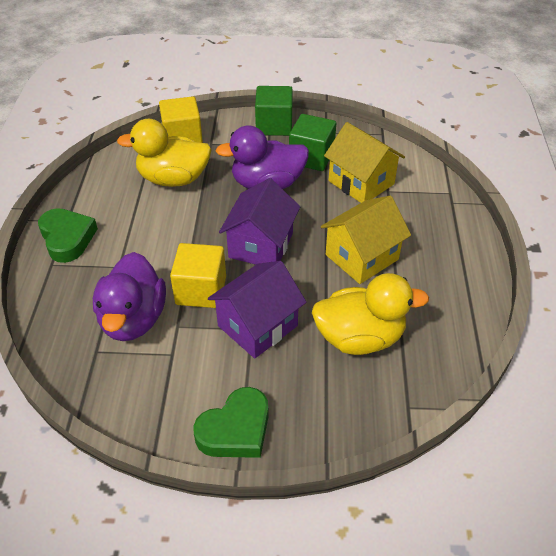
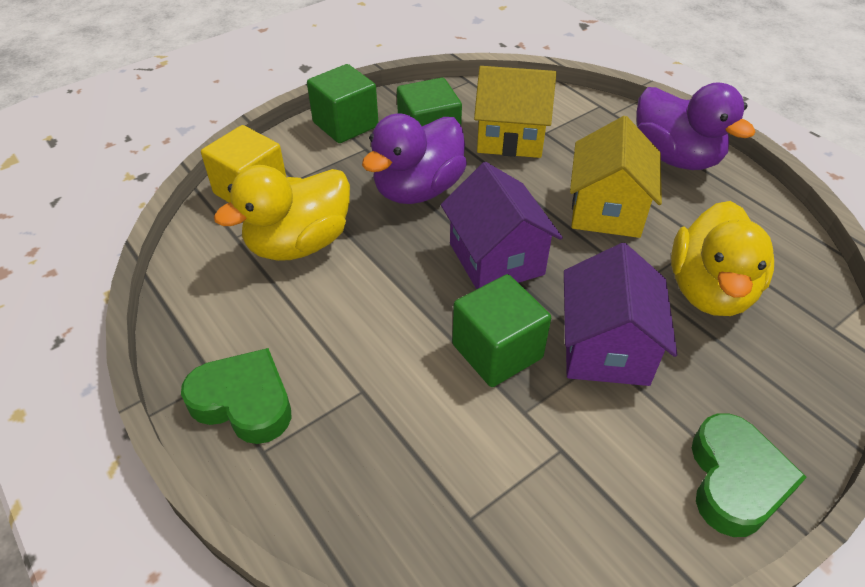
camera: 40 degrees left, 0 degrees up
purple duck [93,252,166,341] -> purple duck moved to [636,83,755,170]
yellow cube [170,243,226,308] -> green cube [452,274,551,387]
yellow duck [312,273,429,355] -> yellow duck turned 150 degrees clockwise [671,201,774,316]

